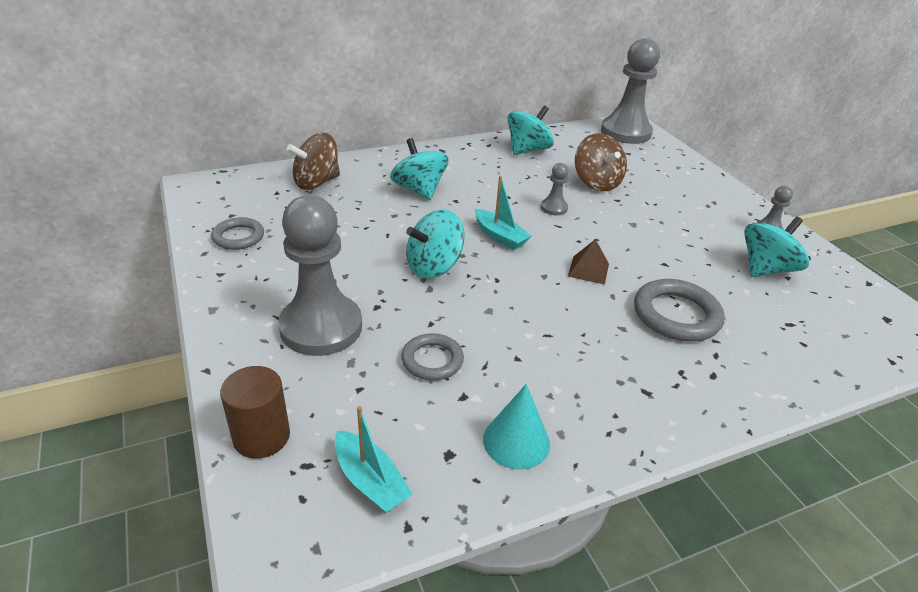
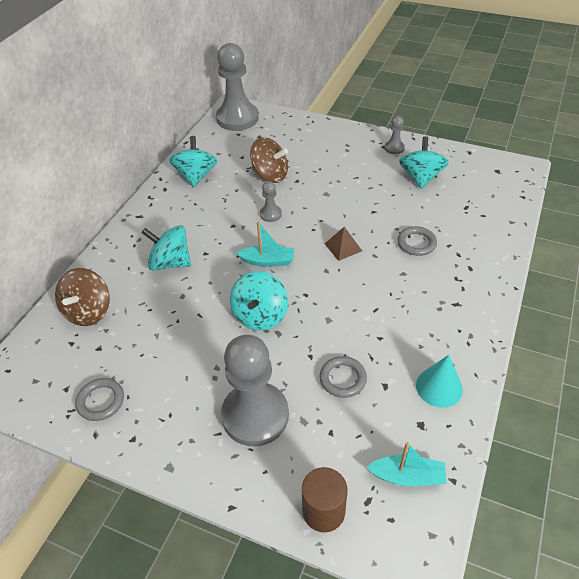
camera: 40 degrees left, 10 degrees up
grey ring [634,279,724,341] -> grey ring [397,226,437,256], size x0.63

